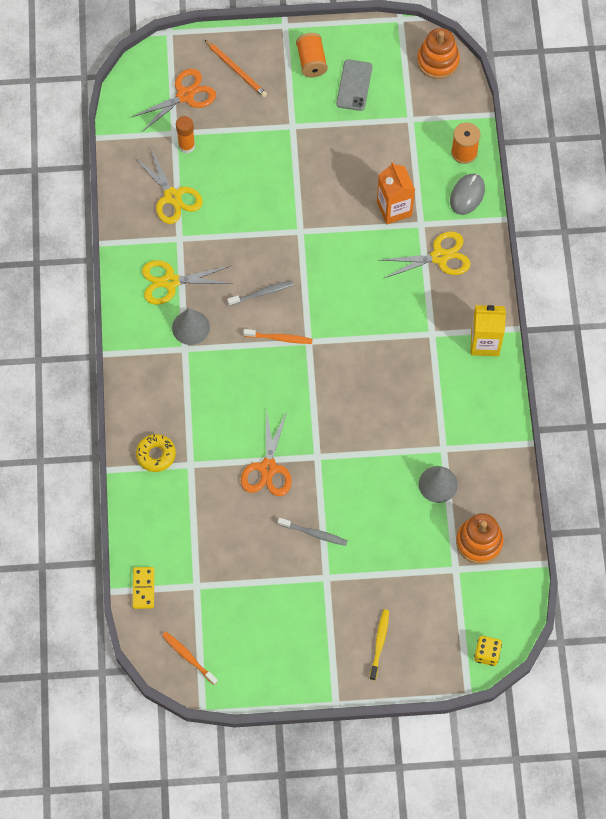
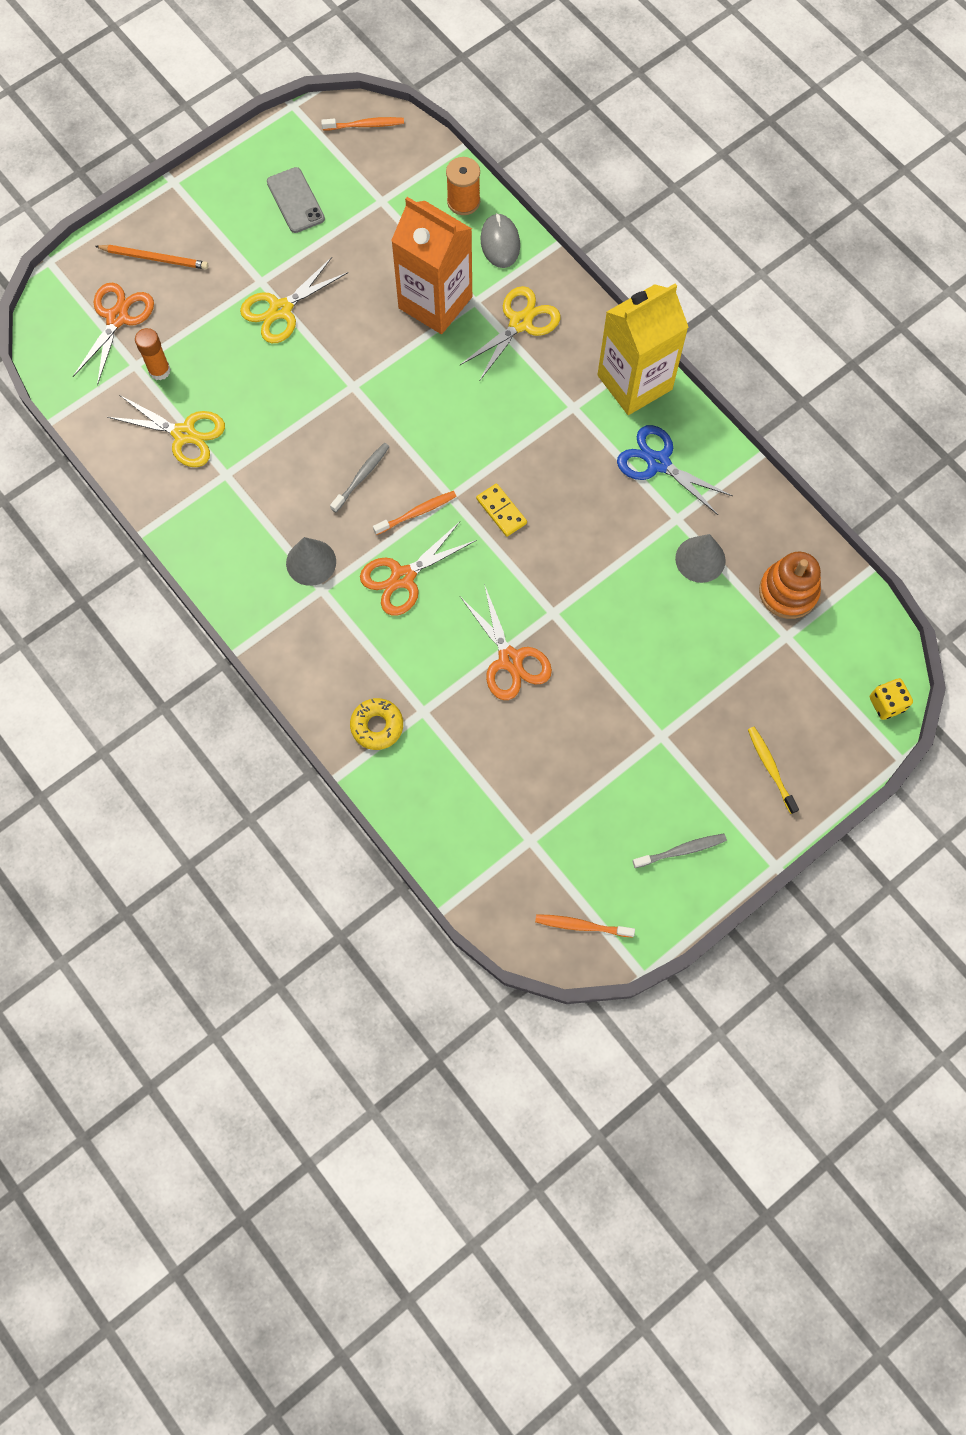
camera: 35 degrees left, 5 degrees up
yellow domino [132,567,154,609] -> yellow domino moved to [476,483,527,537]
yellow scissors [142,260,233,305] -> yellow scissors moved to [240,257,348,343]
grey toothbrush [278,518,347,546] -> grey toothbrush moved to [632,834,727,868]
orange spool [296,33,328,77] -> none
orange carton [377,162,415,224] -> orange carton [391,197,472,334], size x1.53
orange stacking toy [417,28,460,79] -> orange toothbrush [321,117,404,130]
yellow carton [471,305,506,356] -> yellow carton [597,283,688,415], size x1.53
none -> orange scissors [360,522,477,616]
none -> blue scissors [617,425,733,515]

